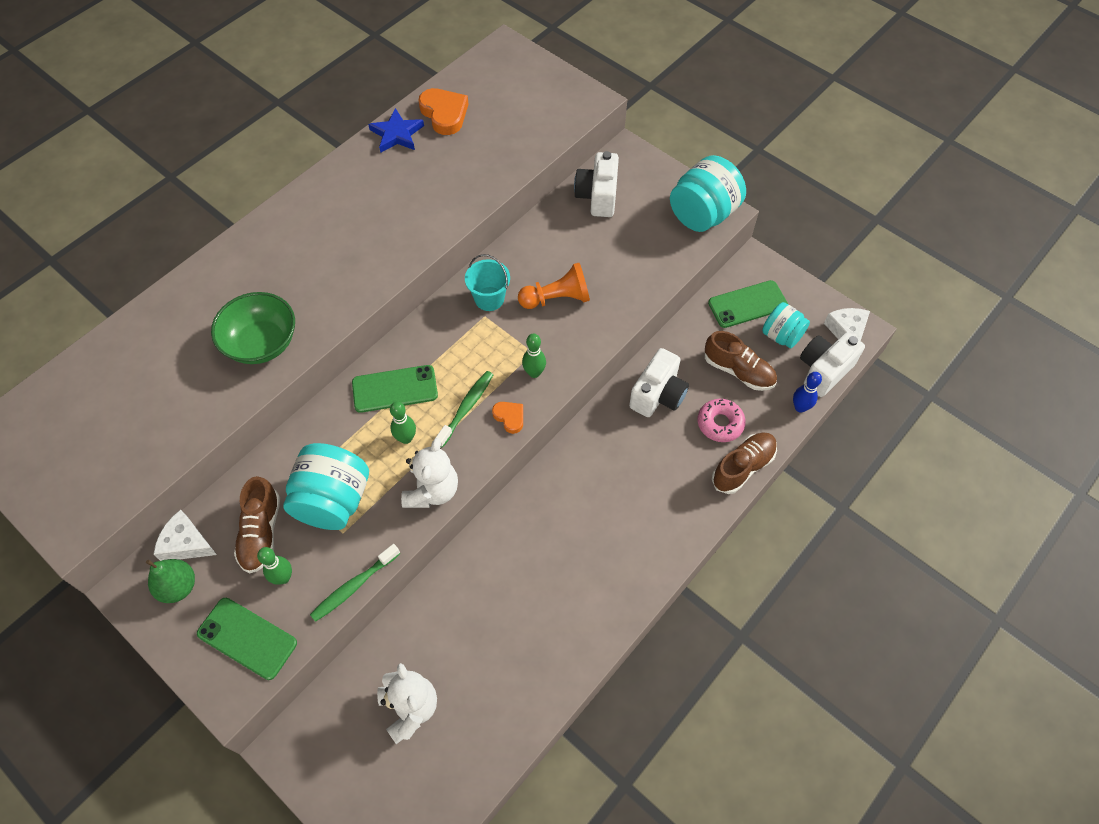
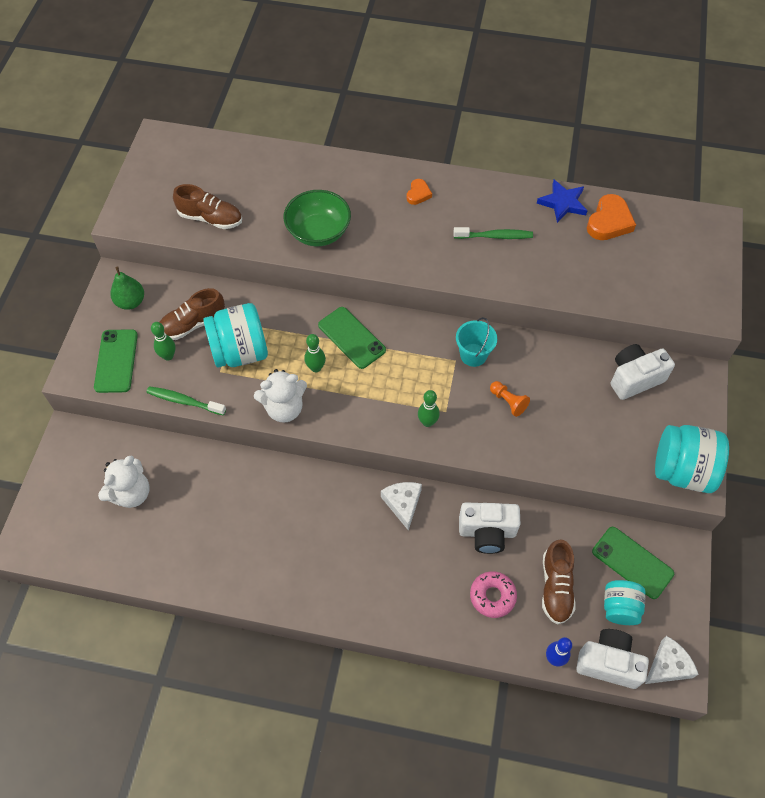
camera: 60 degrees right, 0 degrees up
white cheese [153,510,217,561] -> white cheese moved to [381,482,422,531]
green toothbrush [435,371,493,447] -> green toothbrush moved to [453,227,533,239]
orange heart [492,402,523,434] -> orange heart moved to [407,179,432,205]
orange pawn [518,263,590,309] -> orange pawn [490,381,530,417], size x0.63
brown shoe [712,432,777,494] -> brown shoe moved to [173,184,242,229]

